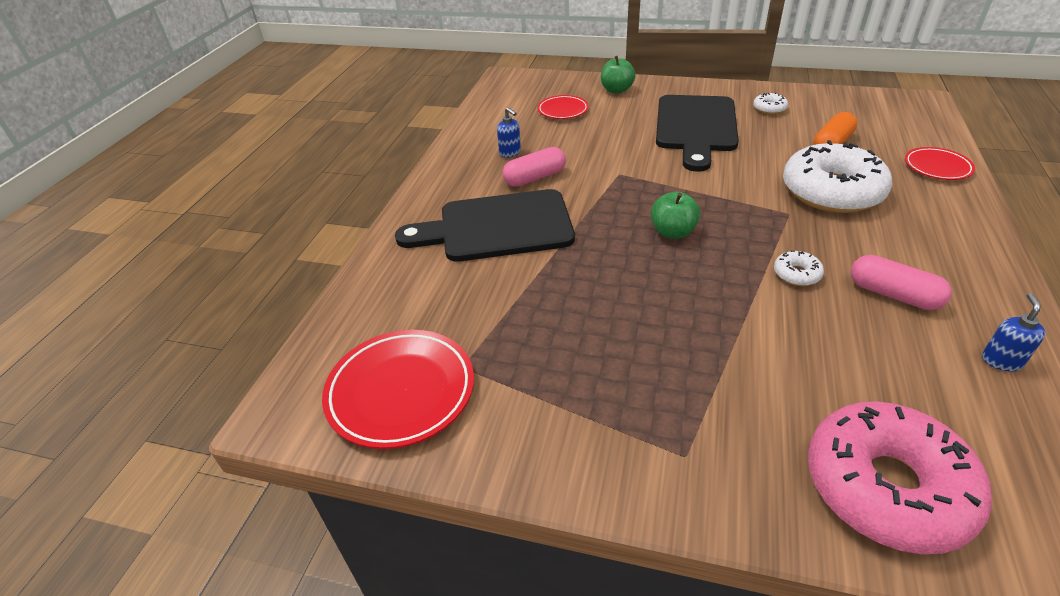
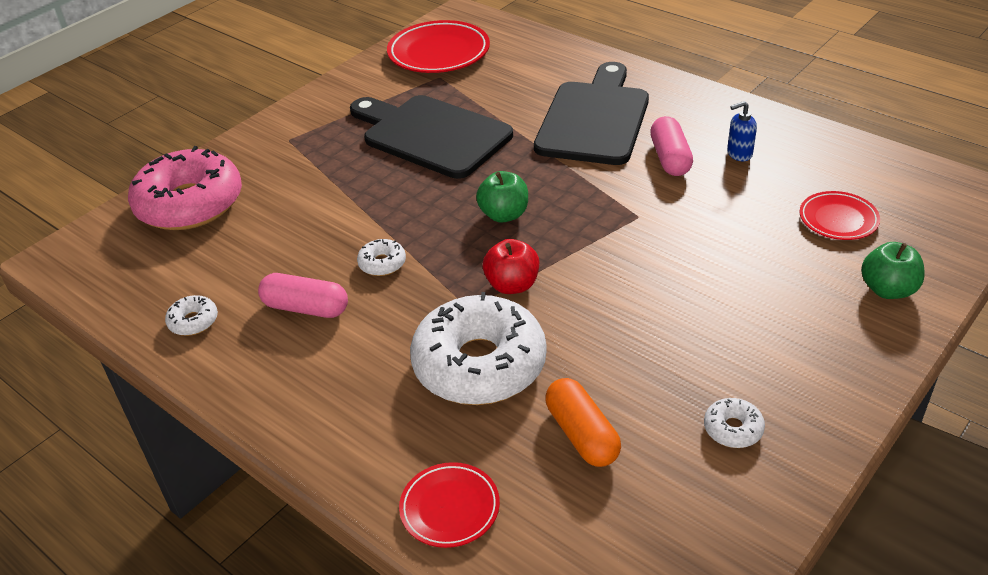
camera: 115 degrees right, 0 degrees up
black cutting board [656,95,739,172] -> black cutting board moved to [350,95,513,179]
pink capsule [851,255,952,310] -> pink capsule turned 45 degrees clockwise [258,273,348,318]
blue soap dispenser [982,293,1046,372] -> white donut [165,295,218,336]
none -> red apple [483,239,539,294]

